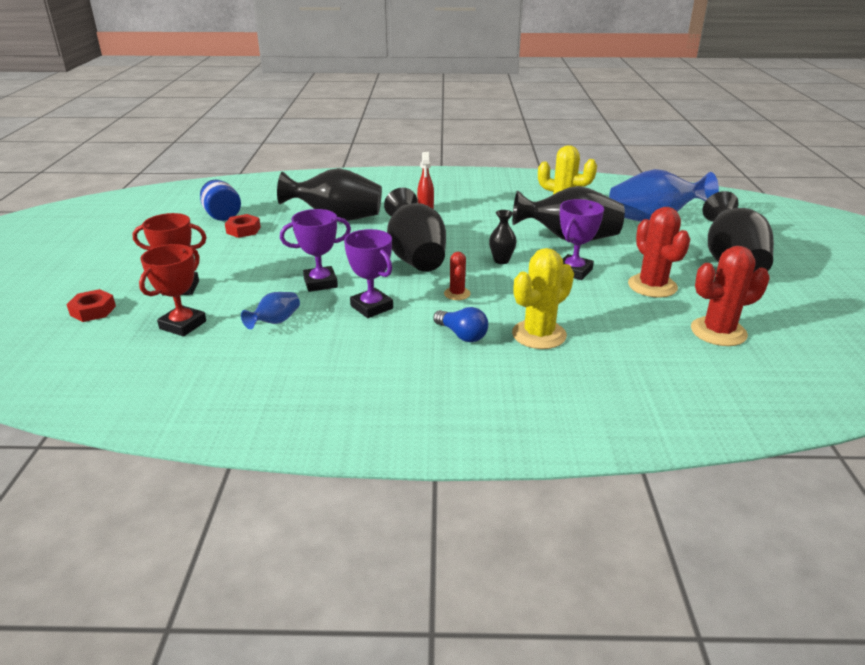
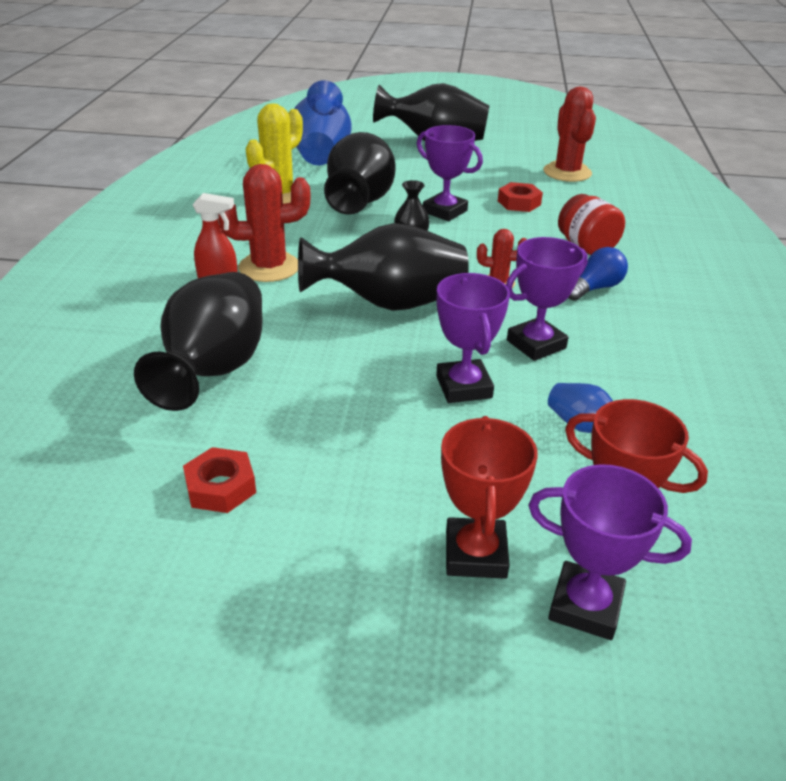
camera: 85 degrees left, 5 degrees up
red nut [66,289,116,322] -> red nut moved to [498,182,543,212]
blue jar [200,180,241,221] -> none
yellow cactus [512,248,574,349] -> red jar [558,194,625,255]
red cactus [628,207,691,298] -> red cactus moved to [218,164,311,282]
none -> purple trophy [528,464,692,640]

